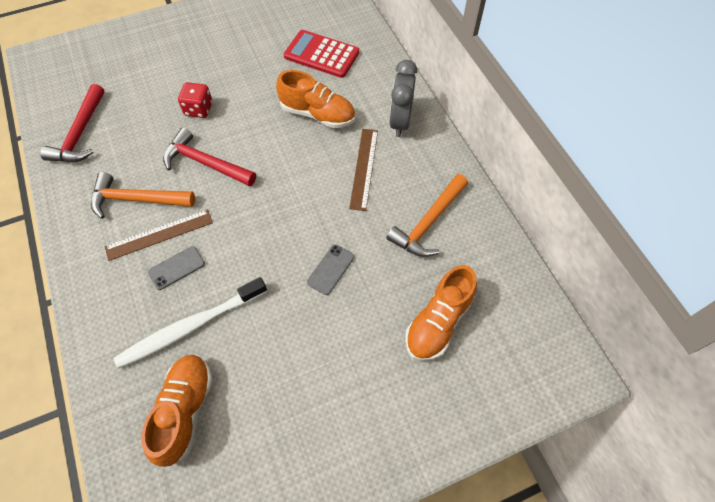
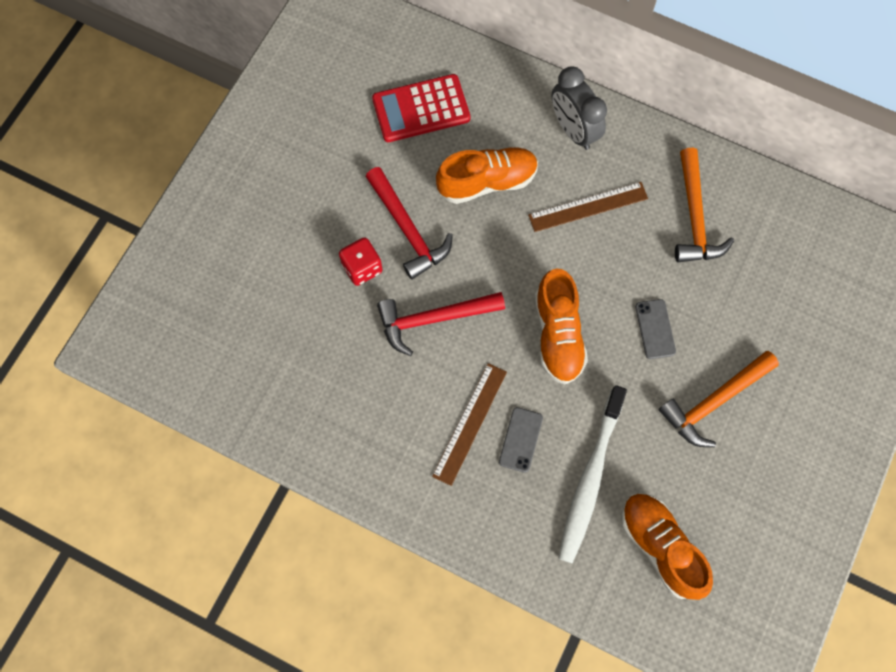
camera: 40 degrees left, 10 degrees up
red hammer [40,84,105,162] -> red hammer moved to [366,167,453,280]
orange hammer [91,172,195,219] -> orange hammer moved to [659,351,779,447]
brown ruler [349,129,378,211] -> brown ruler turned 75 degrees counterclockwise [528,182,648,232]
orange shoe [405,265,477,361] -> orange shoe moved to [535,268,588,384]

